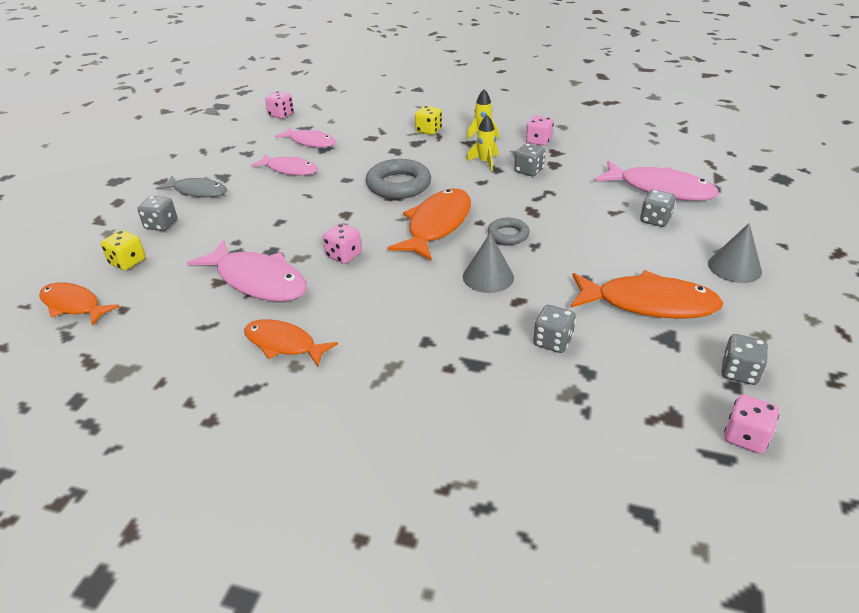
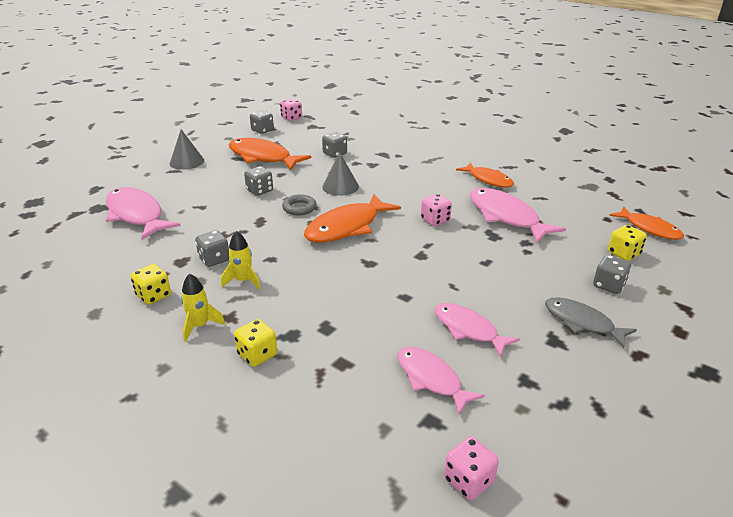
camera: 160 degrees left, 5 degrees down
grey ring [366,159,431,199] -> none
pink dice [526,116,554,146] -> yellow dice [131,264,171,305]
grey dice [640,190,676,227] -> grey dice moved to [244,166,273,196]

